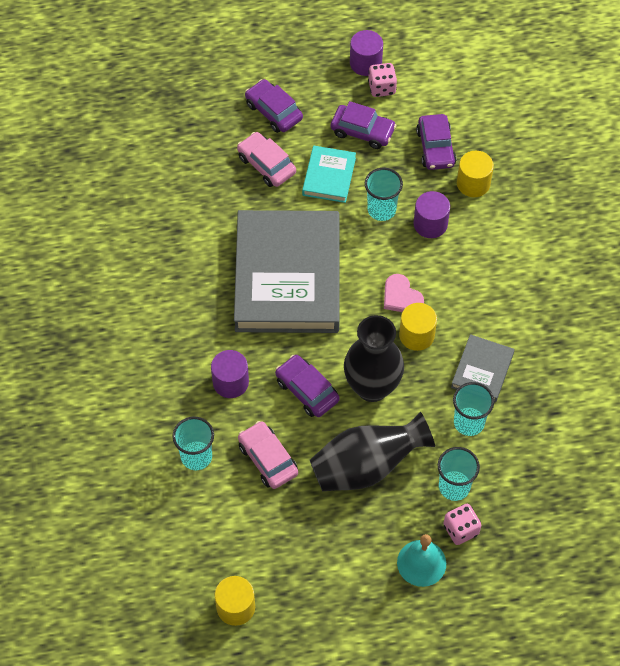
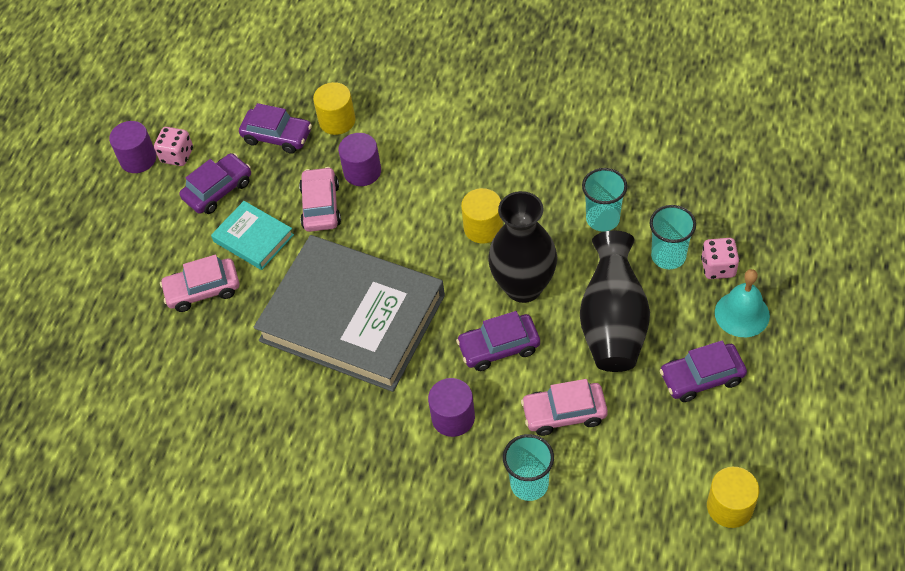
camera: 60 degrees left, 5 degrees down
purple car [245,79,303,133] -> purple car moved to [660,340,747,402]
turquoise cup [365,168,403,221] -> pink car [299,167,341,232]
pink heart [384,274,424,312] -> none
grey book [451,334,514,403] -> none

